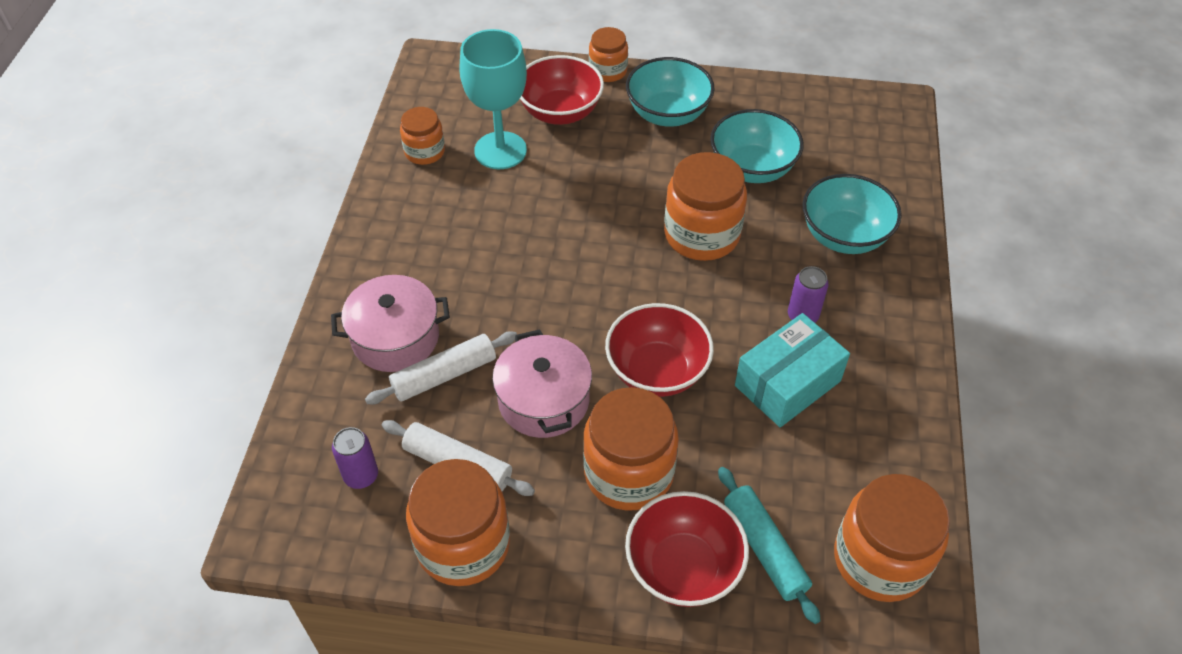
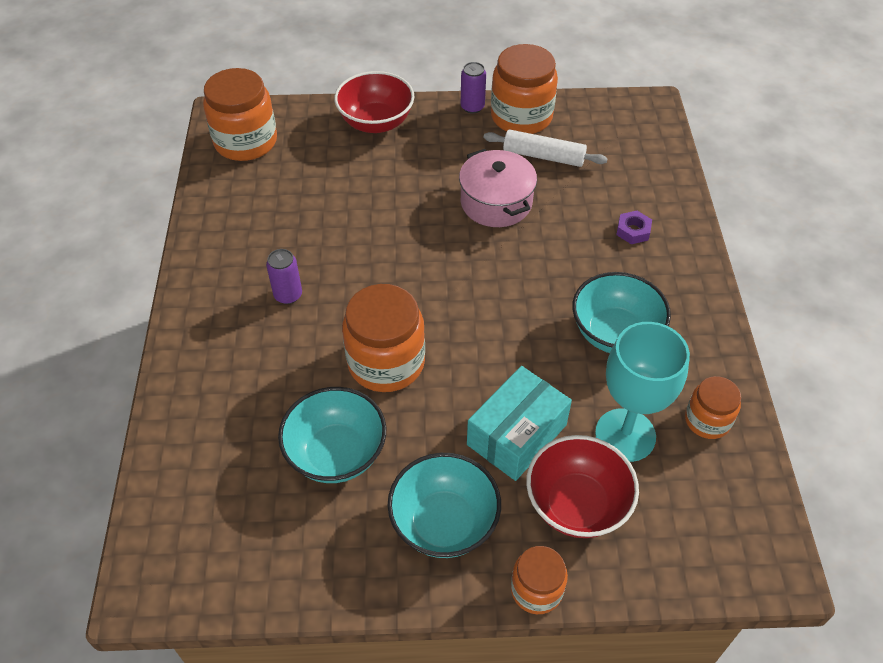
camera: 170 degrees right, 0 degrees up
pink pot [331,275,450,372] -> purple nut [616,211,652,244]
purple can [332,427,378,489] -> purple can moved to [461,62,486,114]
white rolling pin [365,331,517,404] -> none
orange jar [583,387,679,510] -> none
red bowl [605,303,714,397] -> none
turquoise rolling pin [718,467,821,624] -> none
turquoise box [735,313,850,427] -> turquoise box moved to [467,366,572,481]
turquoise bowl [802,174,902,254] -> turquoise bowl moved to [572,272,671,353]

